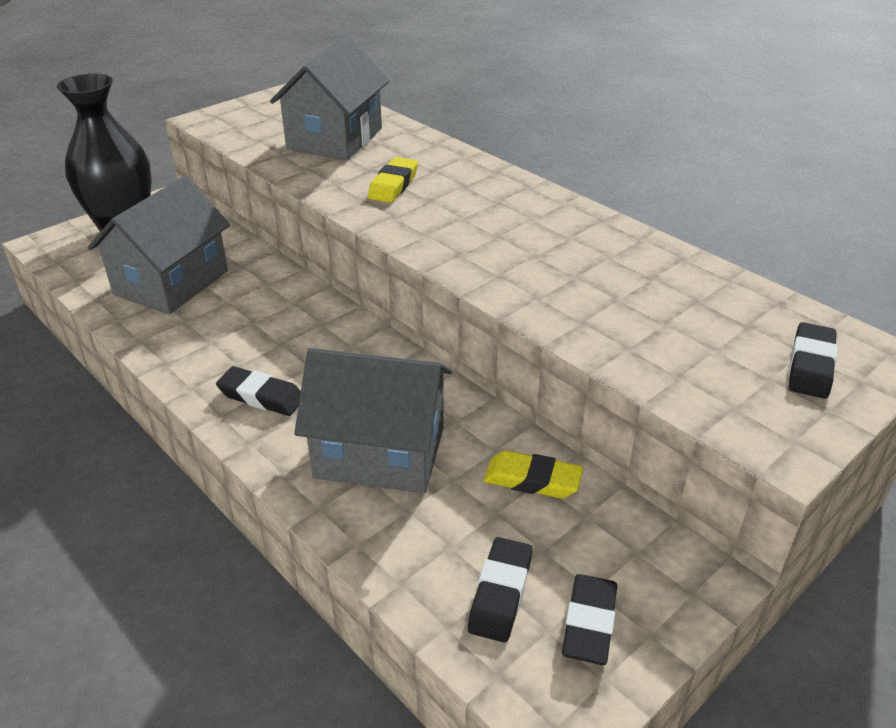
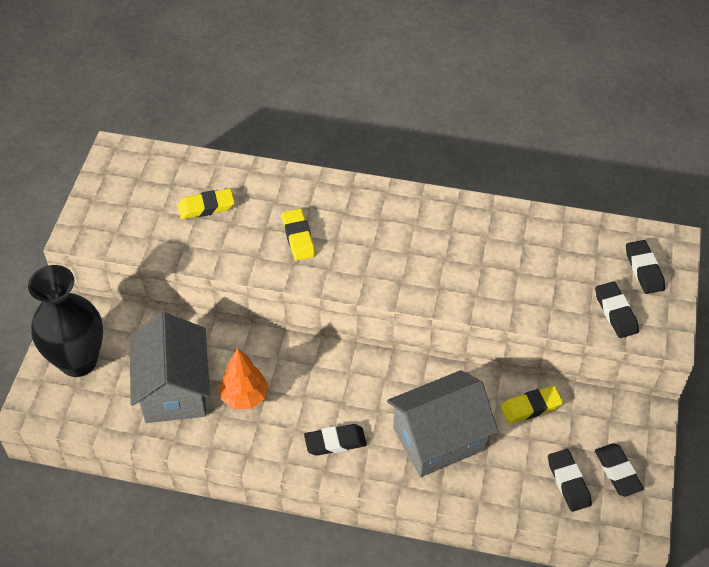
camera: 35 degrees left, 15 degrees up
grey house [270,37,389,160] -> yellow eraser [178,188,235,219]
none -> orange tree [219,348,268,409]
none -> black eraser [595,281,639,338]

